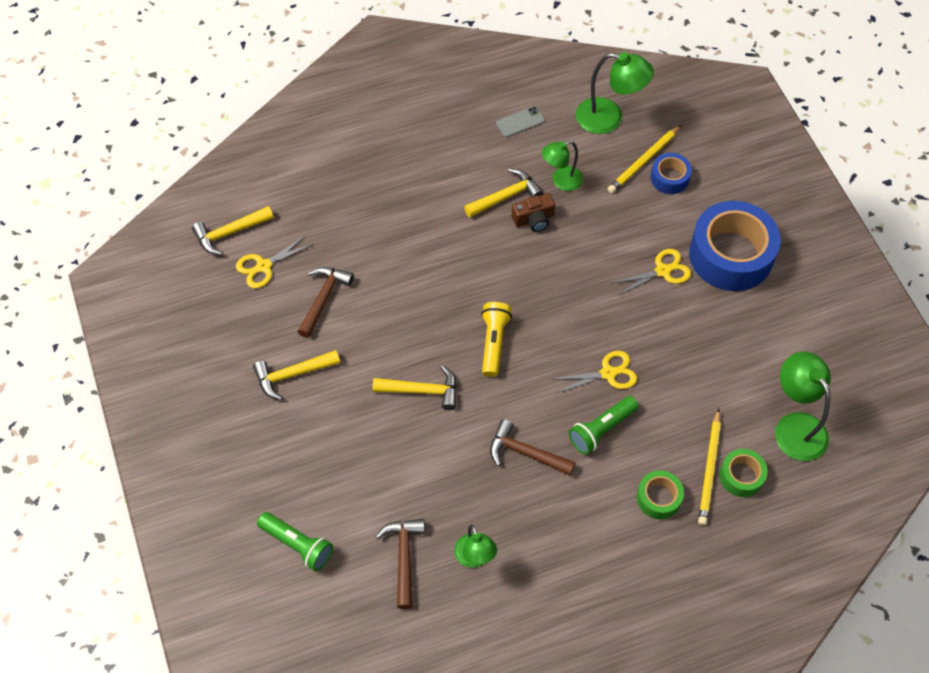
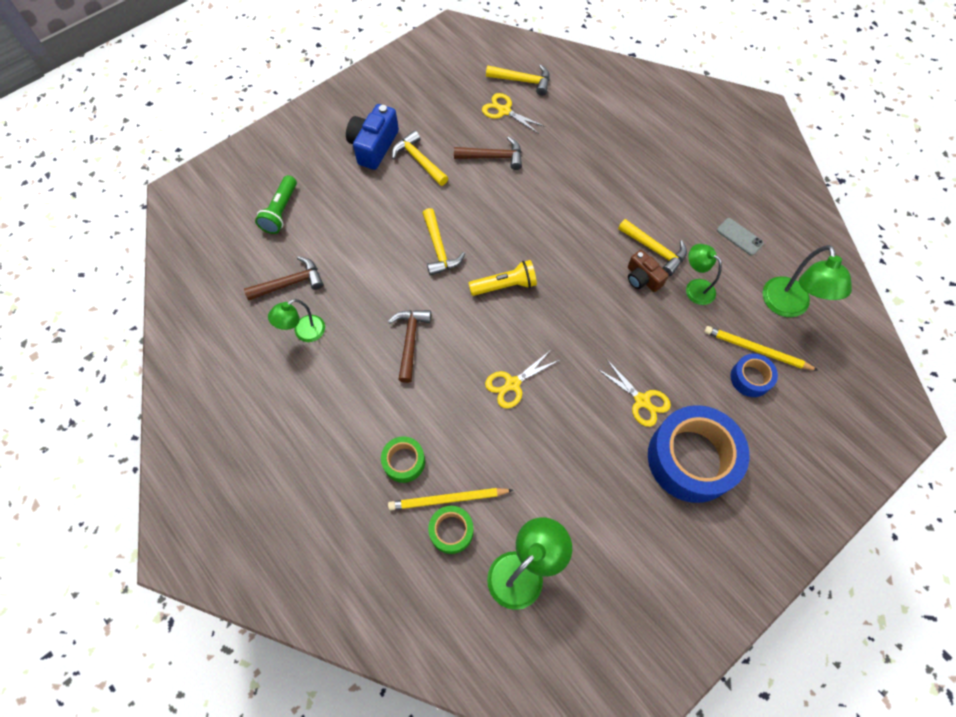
camera: 70 degrees right, 5 degrees up
yellow hammer [192,206,274,255] -> yellow hammer turned 150 degrees clockwise [486,64,550,96]
yellow scissors [551,351,637,393] -> yellow scissors turned 90 degrees clockwise [485,350,560,408]
green flashlight [569,396,639,454] -> none
none -> blue camera [346,104,399,170]

